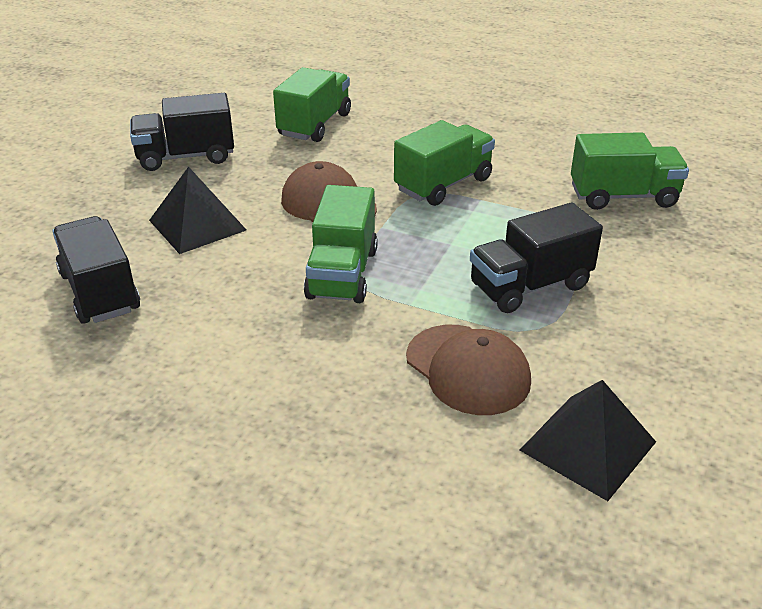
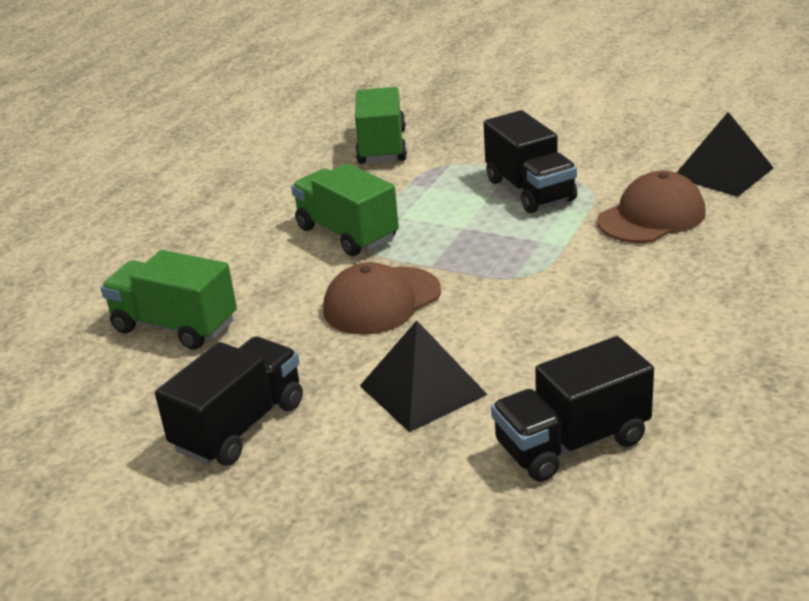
camera: 85 degrees left, 5 degrees down
black truck [130,93,234,171] -> black truck turned 135 degrees counterclockwise [155,336,303,466]
green truck [304,185,378,303] -> none

